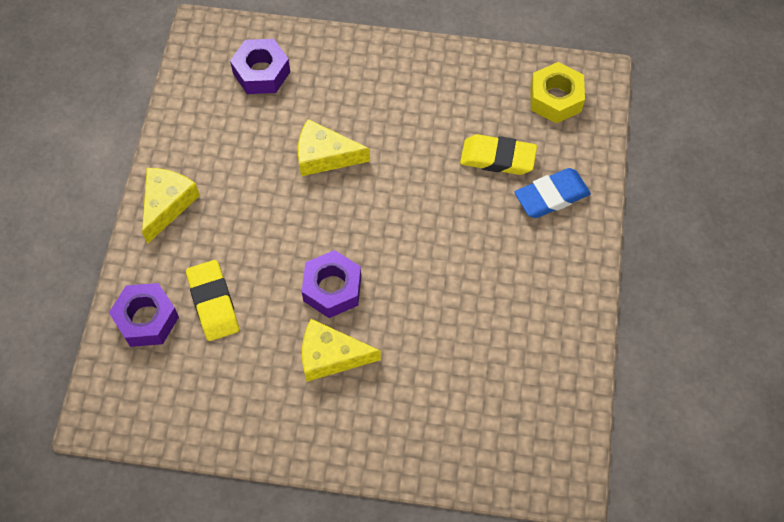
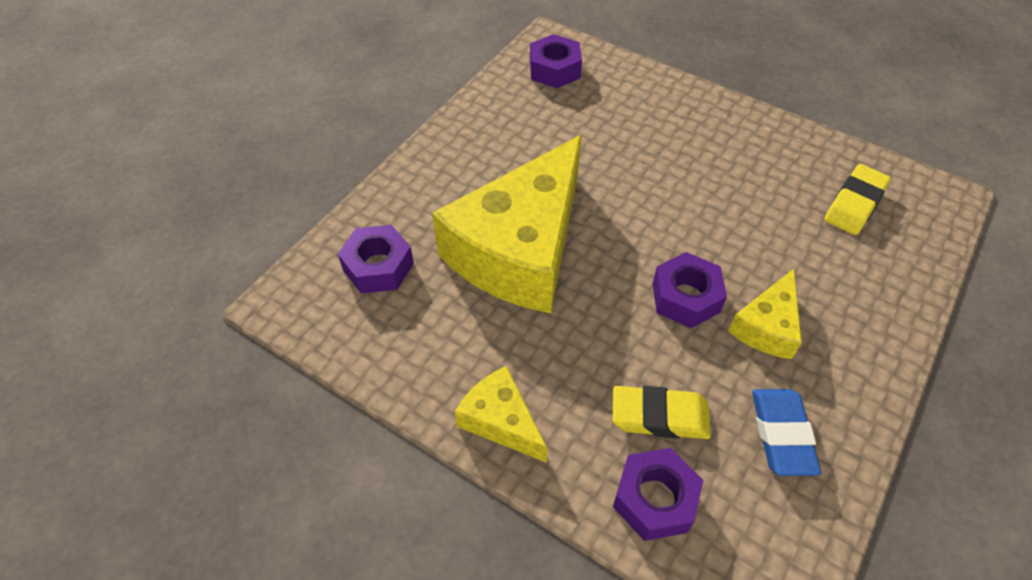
camera: 65 degrees left, 10 degrees down
yellow cheese [298,119,370,176] -> yellow cheese [432,135,582,313], size x2.18
yellow eraser [460,134,537,175] -> yellow eraser moved to [824,164,891,235]
blue eraser [514,168,591,218] -> blue eraser moved to [752,389,821,476]
yellow nut [530,62,585,123] -> purple nut [530,34,582,88]

